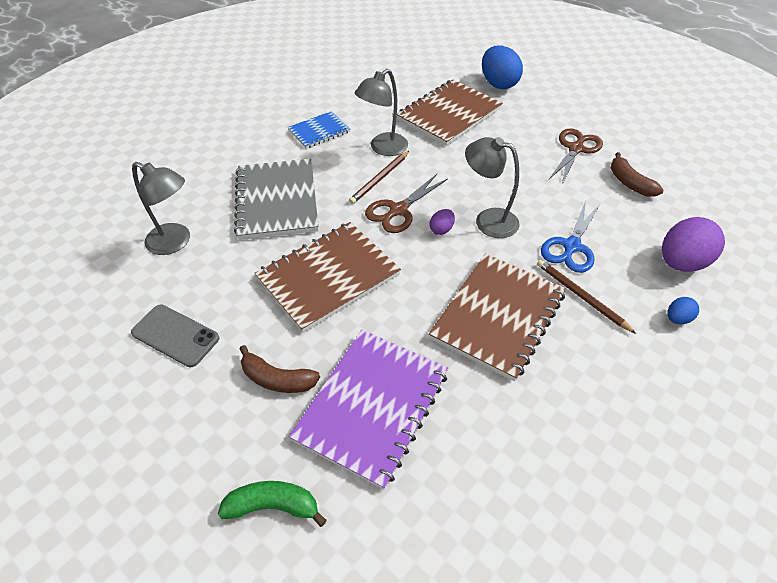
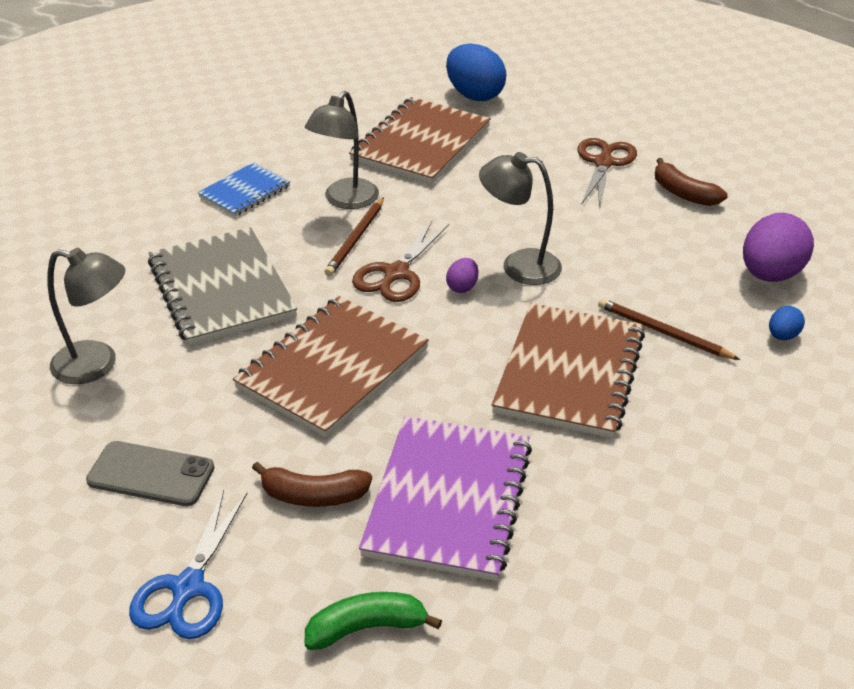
camera: 15 degrees left, 10 degrees down
blue scissors [541,201,601,273] -> blue scissors moved to [129,490,247,639]

